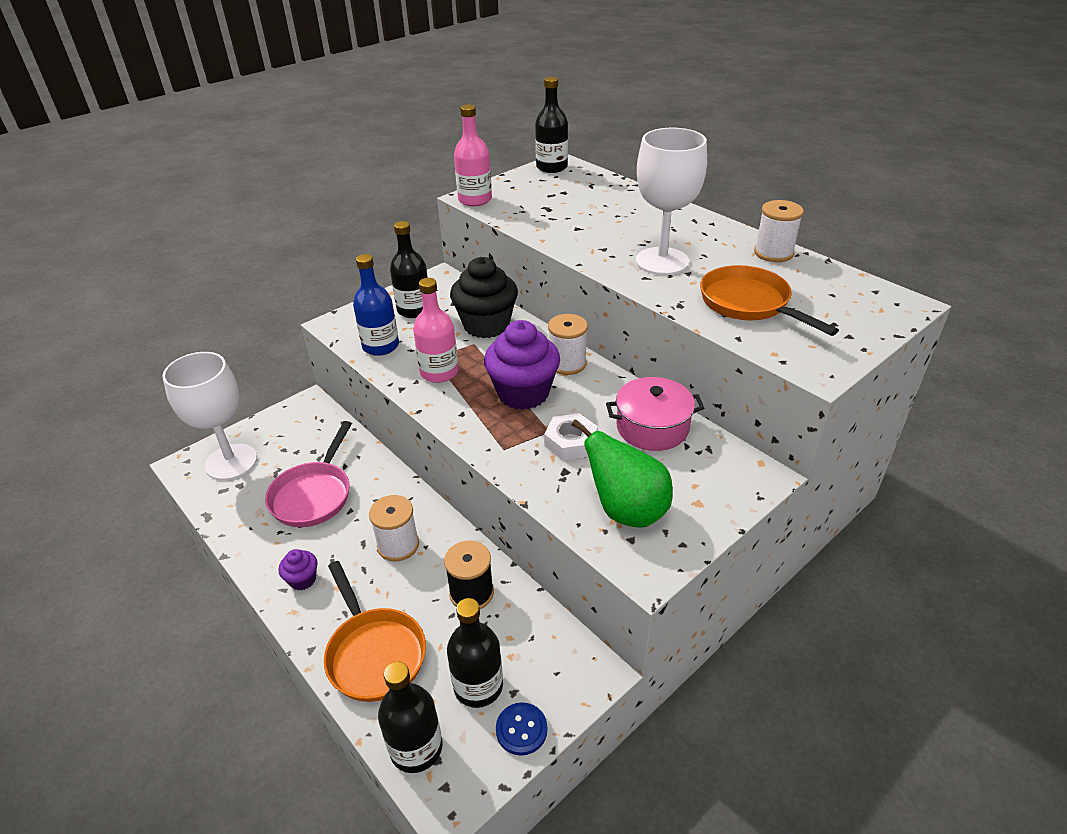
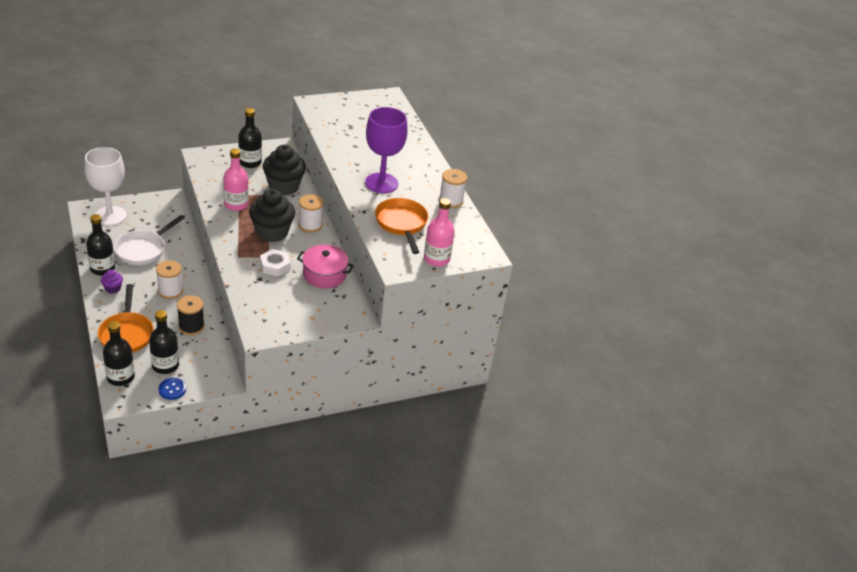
camera: 15 degrees right, 0 degrees up
pink pan [265,421,352,527] -> white pan [114,215,185,265]
blue bottle [353,254,399,356] -> none
pink bottle [454,104,492,206] -> pink bottle moved to [424,198,455,266]
purple cupcake [484,320,560,410] -> black cupcake [249,189,295,242]
black bottle [535,77,568,173] -> black bottle moved to [86,214,115,276]
green pear [572,419,673,527] -> none
white goblet [636,128,707,275] -> purple goblet [365,107,407,193]

